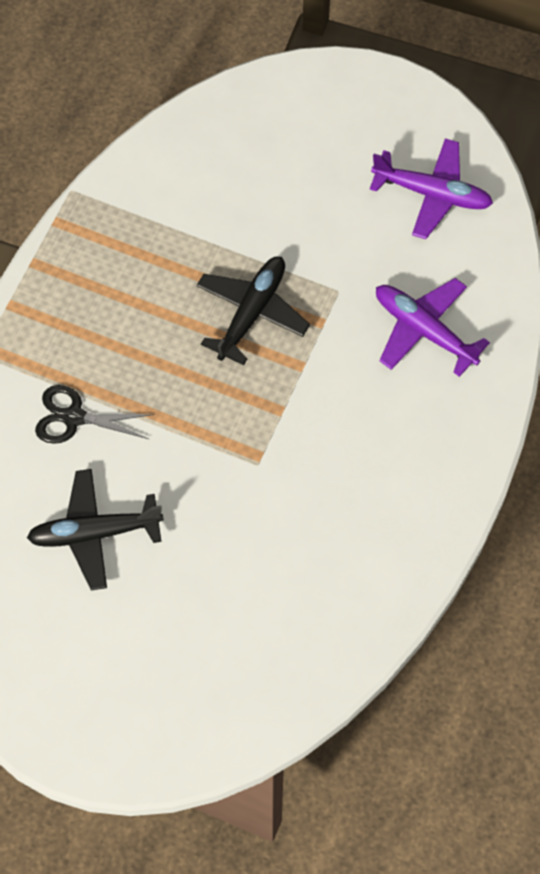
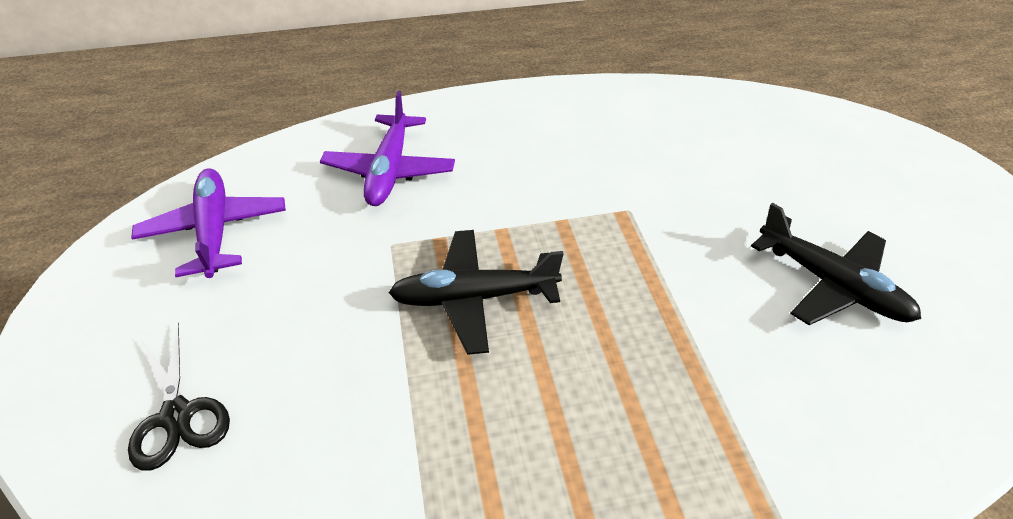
camera: 125 degrees left, 20 degrees down
black scissors [35,385,154,444] -> black scissors moved to [128,323,230,471]

